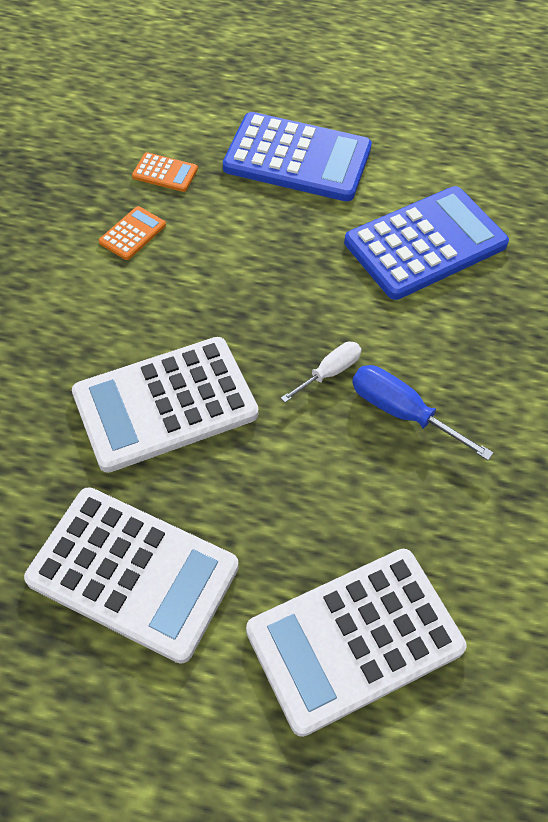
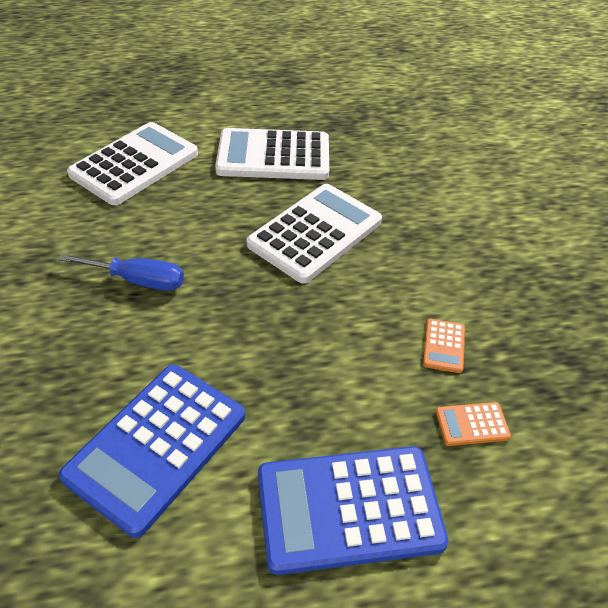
camera: 155 degrees right, 10 degrees down
white screwdriver [281,342,361,402] -> none

